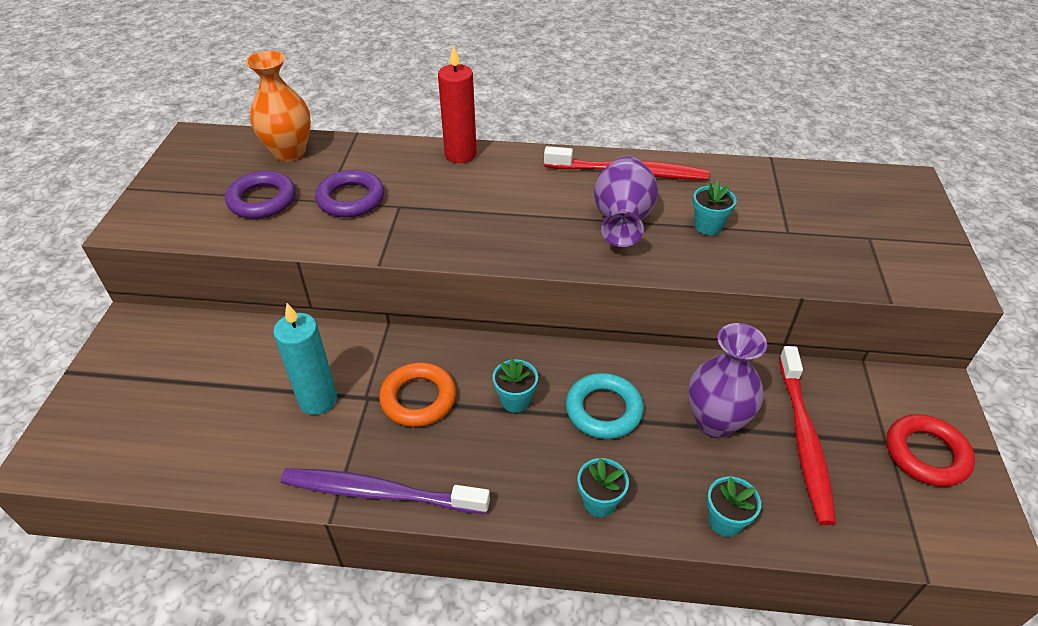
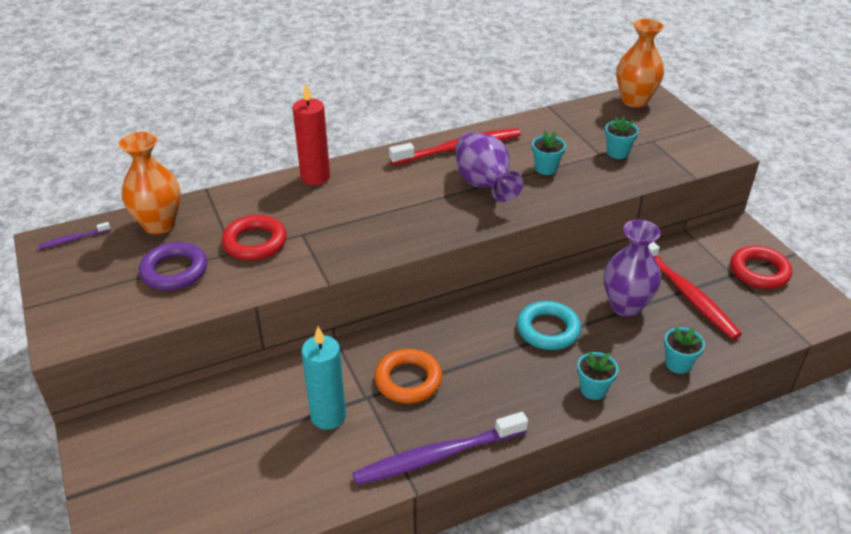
camera: 30 degrees left, 5 degrees down
purple ring [315,170,384,218] -> red ring [222,215,287,261]
turquoise flower pot [492,358,538,413] -> turquoise flower pot moved to [605,116,639,159]
none -> purple toothbrush [37,222,110,249]
none -> orange vase [616,19,664,108]

